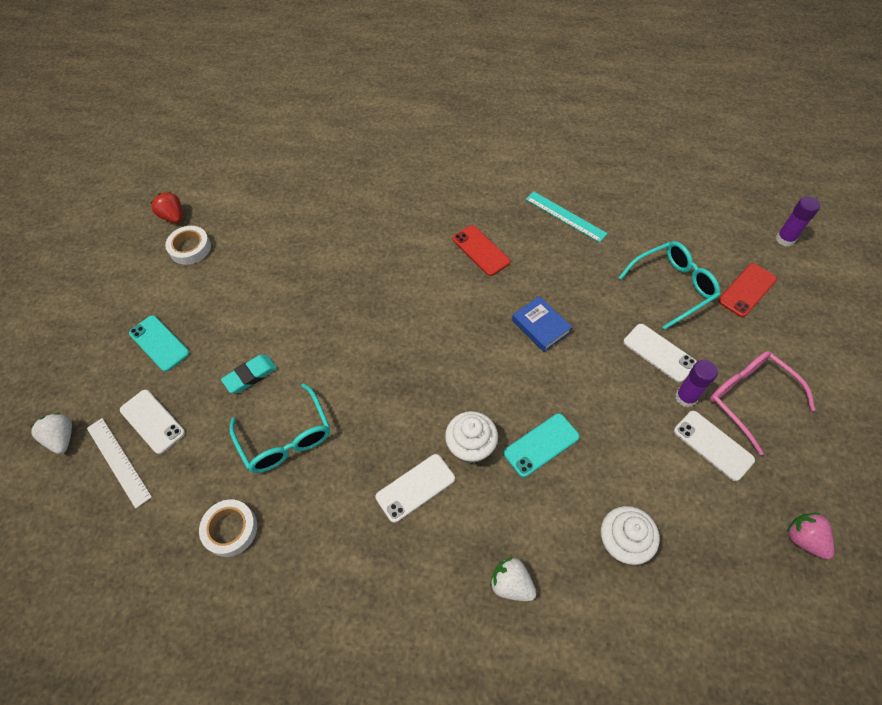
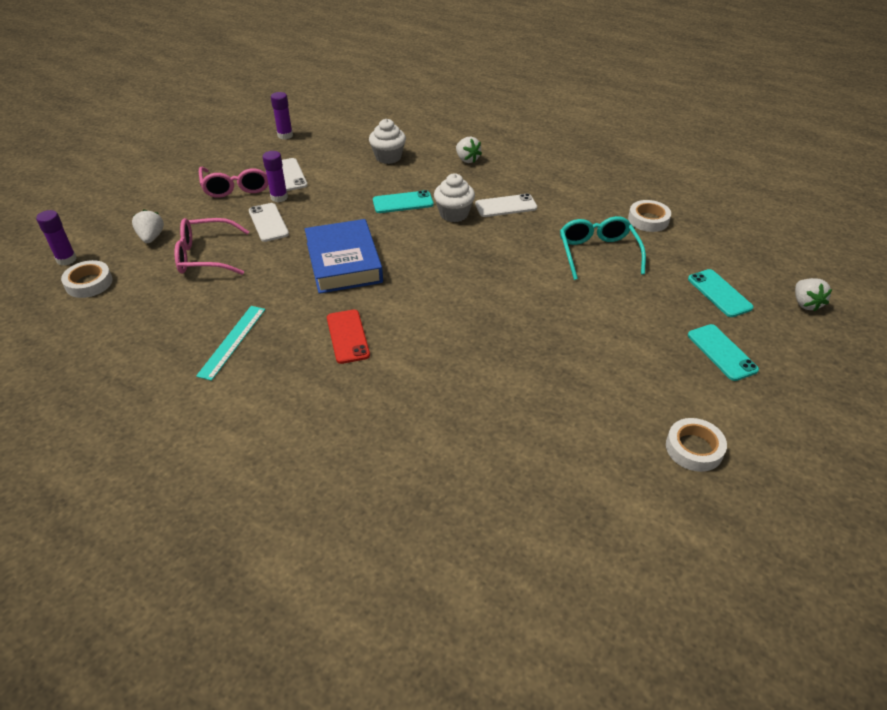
camera: 160 degrees left, 15 degrees down
white ruler [87,418,152,508] -> none
white phone [120,390,185,454] -> turquoise phone [688,269,754,317]
red strawberry [151,192,182,223] -> none
turquoise eraser [221,355,277,393] -> none
blue book [512,296,572,352] -> blue book [305,219,383,294], size x1.83
turquoise ruler [526,191,608,242] -> turquoise ruler turned 45 degrees clockwise [196,306,265,381]
turquoise glasses [618,241,720,330] -> pink glasses [174,218,249,275]
red phone [718,263,777,317] -> white strawberry [132,209,164,243]
pink strawberry [787,513,834,559] -> purple glue stick [271,92,293,139]
none -> white tape [61,260,113,298]

